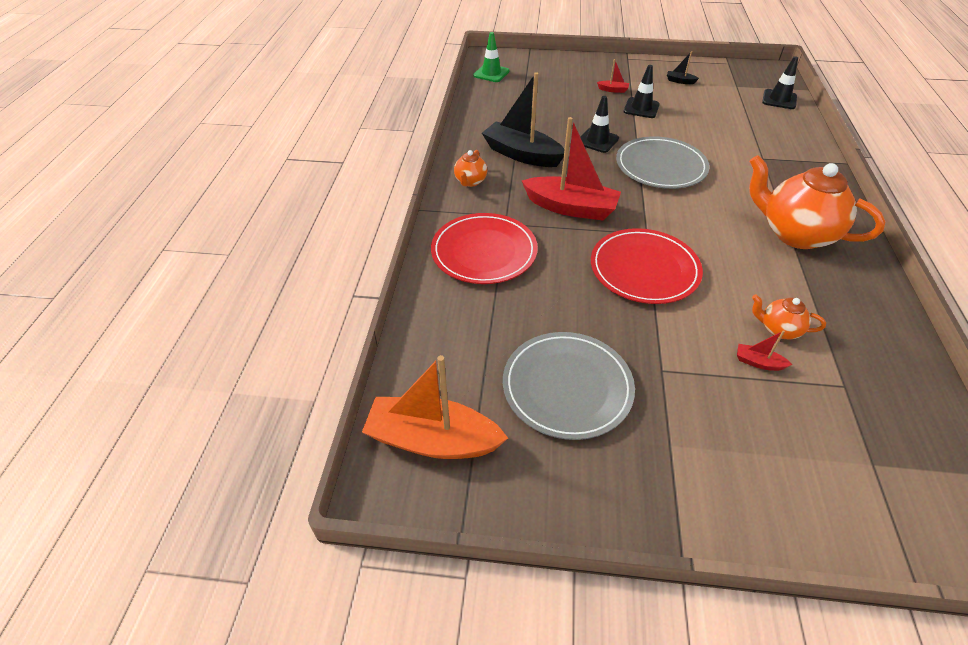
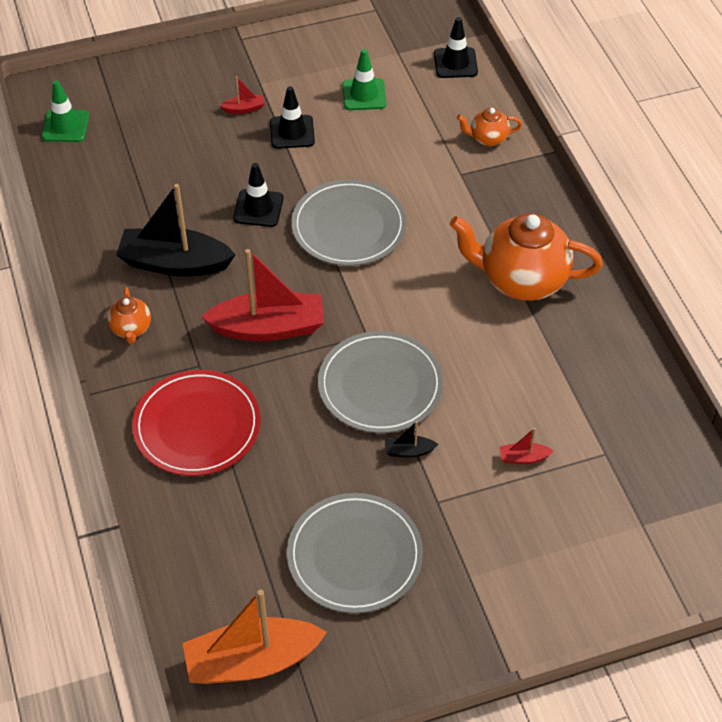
camera: 25 degrees left, 5 degrees up
red plate [591,228,703,304] -> grey plate [318,331,443,433]
black boat [667,51,699,84] -> black boat moved to [385,421,438,458]
orange teapot [752,294,826,339] -> orange teapot moved to [457,108,522,146]
none -> green traffic cone [342,49,386,110]

